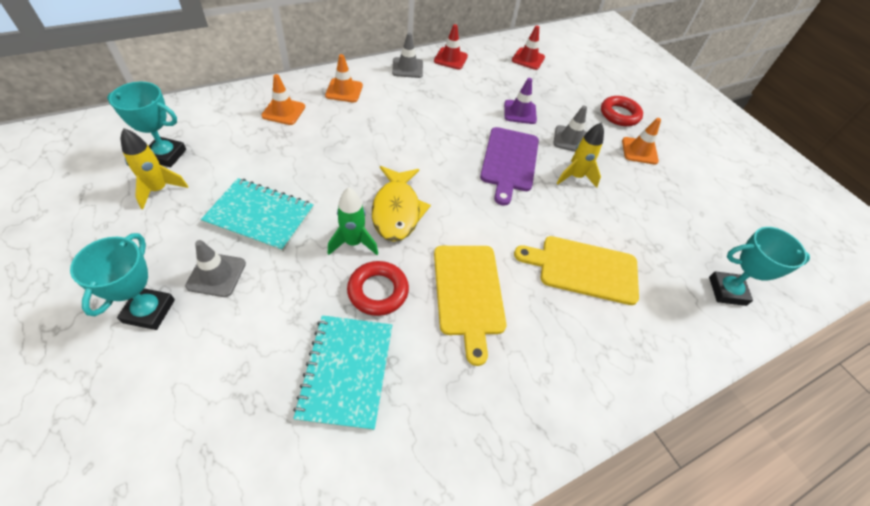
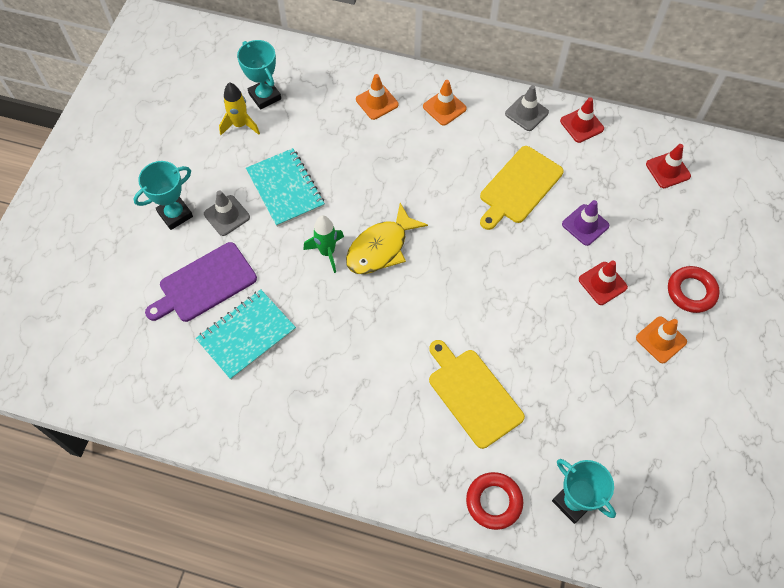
camera: 50 degrees right, 10 degrees up
red ring [347,261,409,316] -> red ring moved to [466,472,523,530]
yellow cutting board [434,246,506,366] -> yellow cutting board moved to [480,146,564,230]
purple cutting board [480,127,539,206] -> purple cutting board moved to [145,242,257,322]
grey traffic cone [553,106,587,152] -> red traffic cone [579,260,628,305]
yellow rocket [557,122,604,188] -> none

